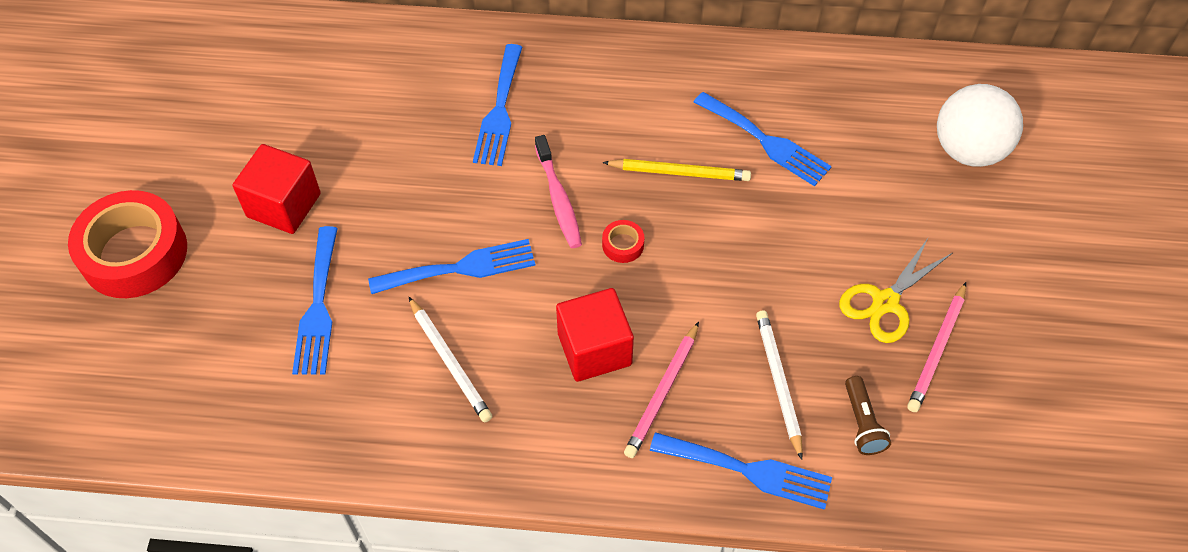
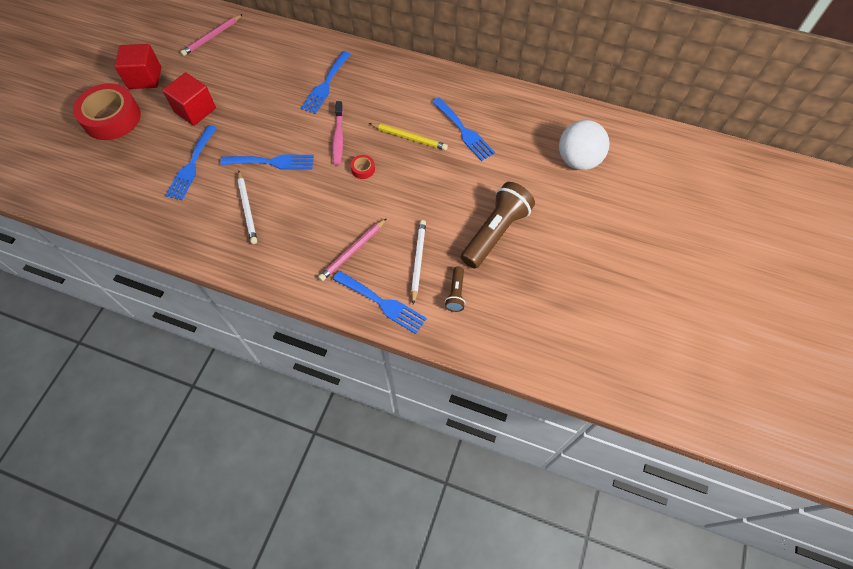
camera: 15 degrees right, 5 degrees up
red cube [556,288,634,382] -> red cube moved to [115,44,161,89]
yellow scissors [839,238,952,343] -> brown flashlight [461,182,535,268]
pink pencil [907,282,966,412] -> pink pencil moved to [181,14,243,56]

